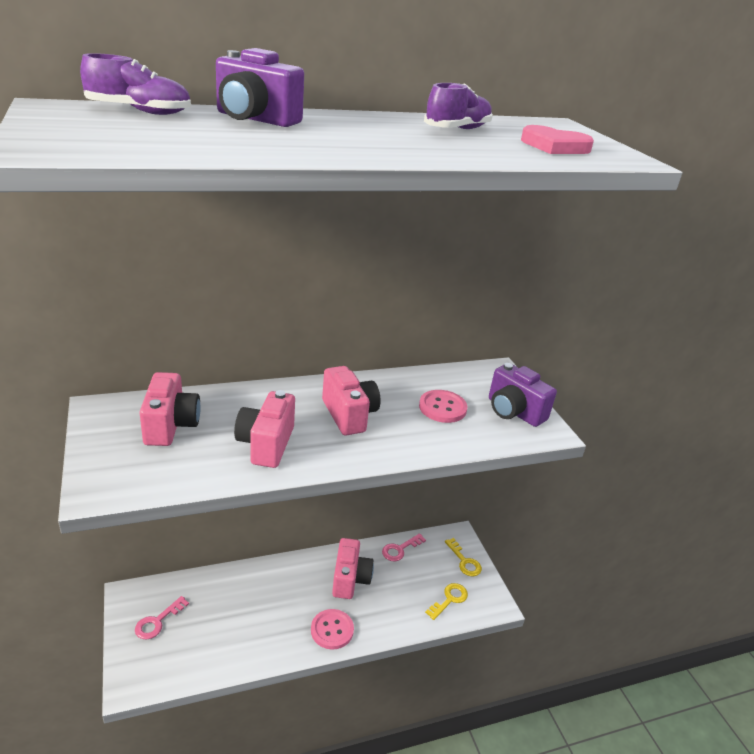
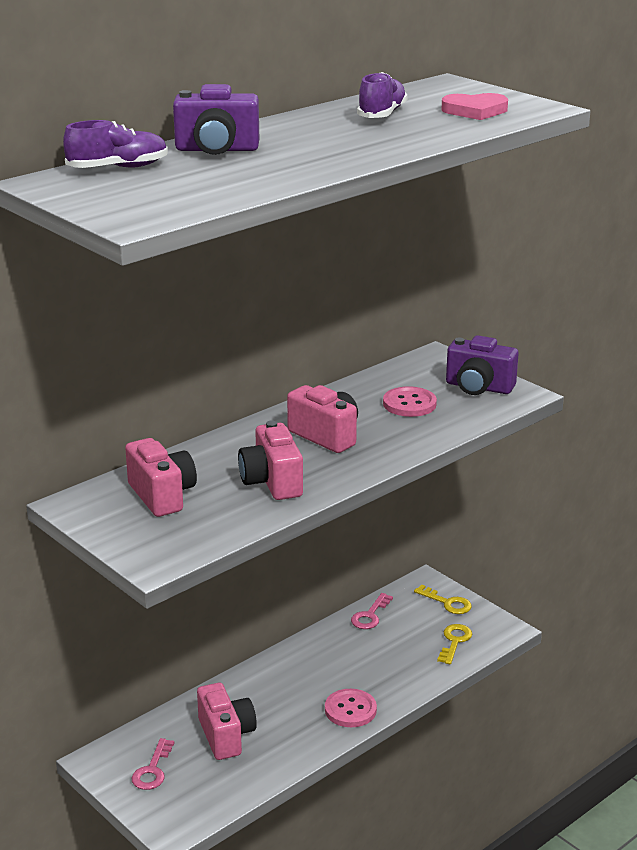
camera: 20 degrees left, 5 degrees down
pink camera [332,538,374,599] -> pink camera moved to [197,683,257,760]

